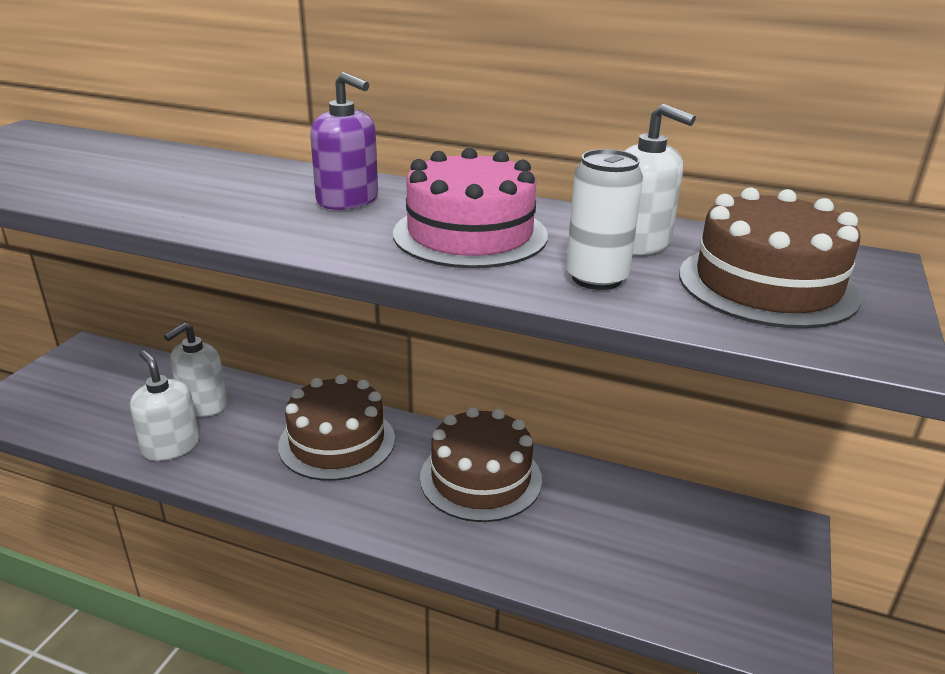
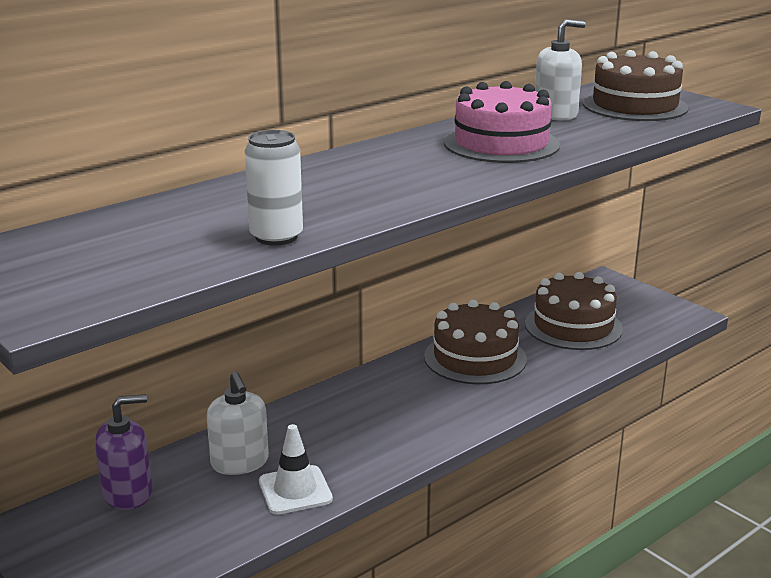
camera: 60 degrees left, 5 degrees down
white soap dispenser [130,350,199,461] -> white traffic cone [259,424,333,515]
brown cake [278,375,395,481] -> brown cake moved to [525,272,623,350]
purple soap dispenser [310,72,378,210] -> purple soap dispenser moved to [95,394,152,510]
white can [566,149,643,290] -> white can moved to [245,130,303,246]

